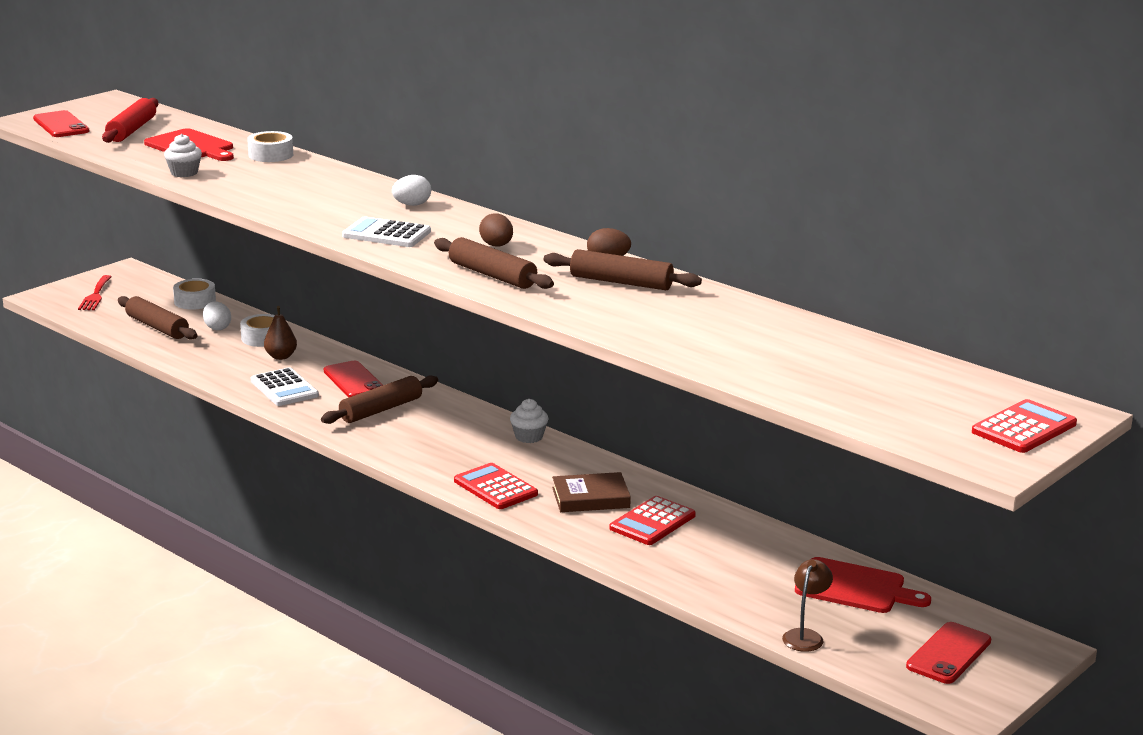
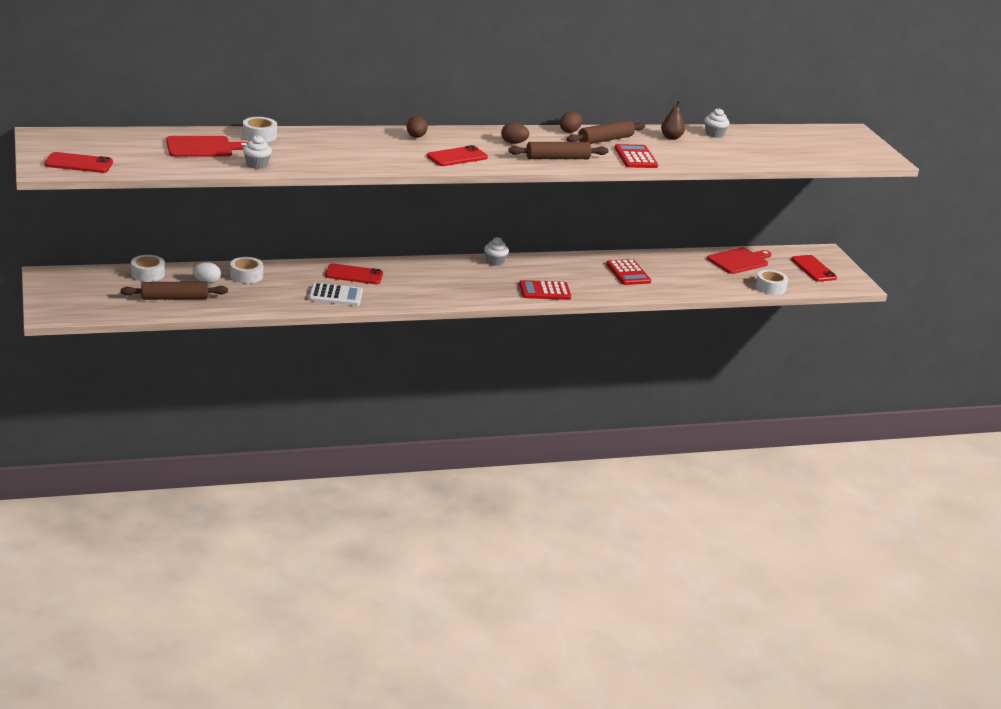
camera: 60 degrees left, 5 degrees up
red fork [78,275,112,310] -> none
red rolling pin [102,98,158,143] -> none
brown pear [264,306,297,360] -> brown pear moved to [661,100,685,140]
brown rolling pin [321,375,438,424] -> none
white calculator [342,216,431,247] -> red phone [427,145,488,166]
white egg [392,175,431,206] -> brown egg [406,116,428,138]
brown book [552,472,631,512] -> none
brown lamp [782,559,833,652] -> white tape [756,270,788,295]
red calculator [972,399,1077,453] -> red calculator moved to [615,144,658,168]
none -> white cupcake [705,108,730,138]

